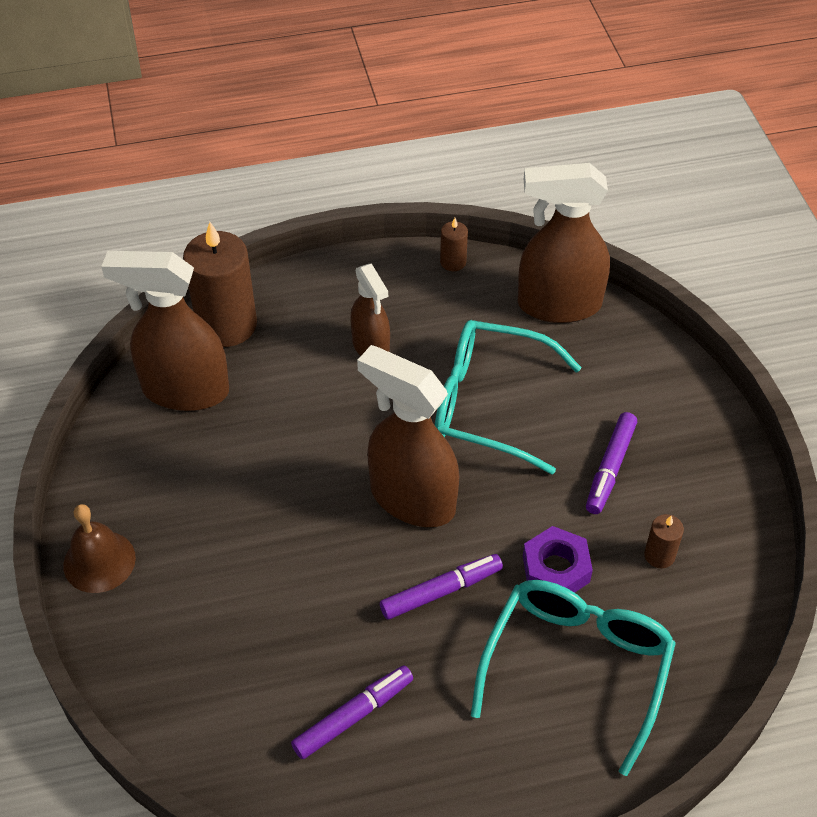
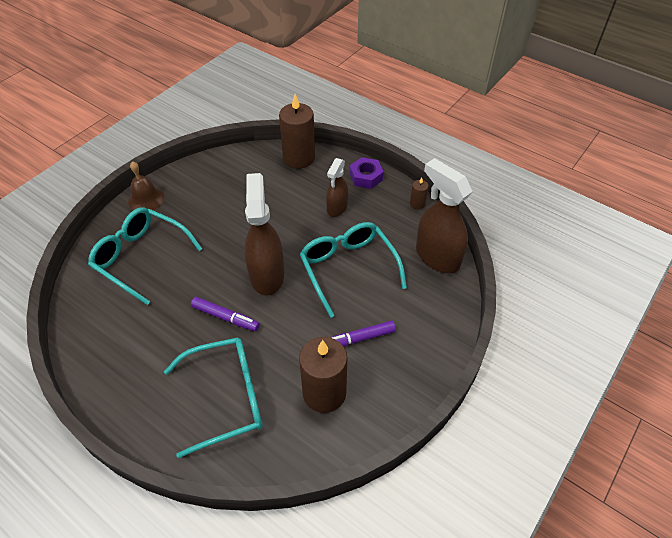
camera: 50 degrees right, 0 degrees up
brown spray bottle [101,251,229,411] -> none
purple marker [291,666,413,759] -> none
purple nut [523,526,593,593] -> purple nut moved to [350,157,384,189]
brown candle [644,514,684,568] -> brown candle [299,337,347,413], size x2.22
none -> turquoise glasses [88,207,202,305]

